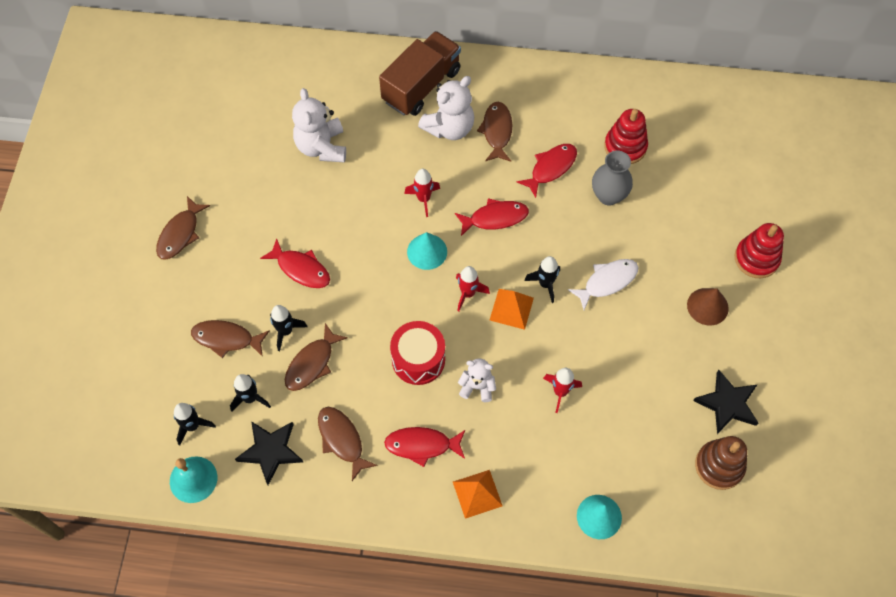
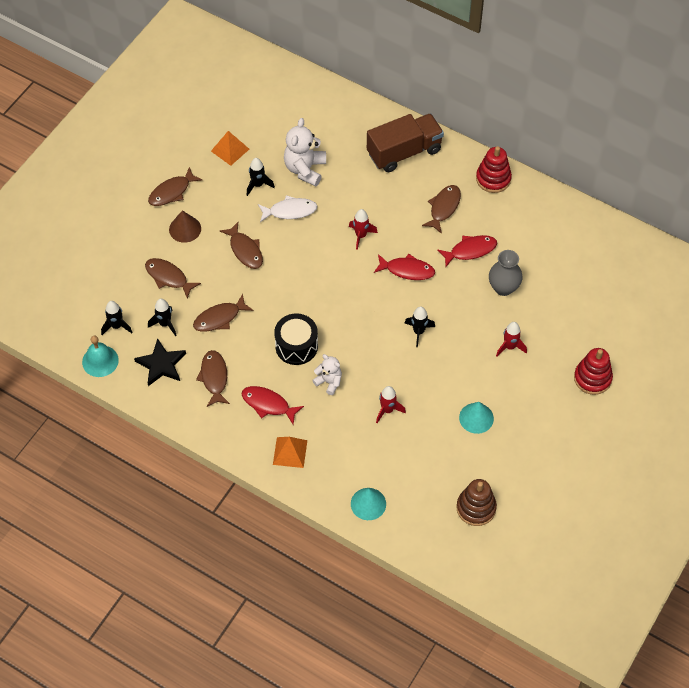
camera: 25 degrees right, 5 degrees down
red fish [260,238,330,288] -> brown fish [220,222,263,269]
black rocket [270,305,308,351] -> black rocket moved to [247,158,275,196]
red drum [390,321,445,385] -> black drum [274,313,318,365]
turquoise cone [407,232,447,270] -> turquoise cone moved to [459,402,494,434]
white teddy bear [418,76,474,140] -> none
red rocket [456,266,490,311] -> red rocket moved to [496,322,527,357]
orange pyramid [490,289,534,330] -> orange pyramid moved to [211,131,249,166]
white fish [568,259,638,310] -> white fish moved to [258,195,317,222]
red stacking toy [604,109,648,164] -> red stacking toy moved to [476,146,512,193]
brown cone [687,288,729,325] -> brown cone moved to [169,210,201,243]
black star [693,370,758,434] -> none

